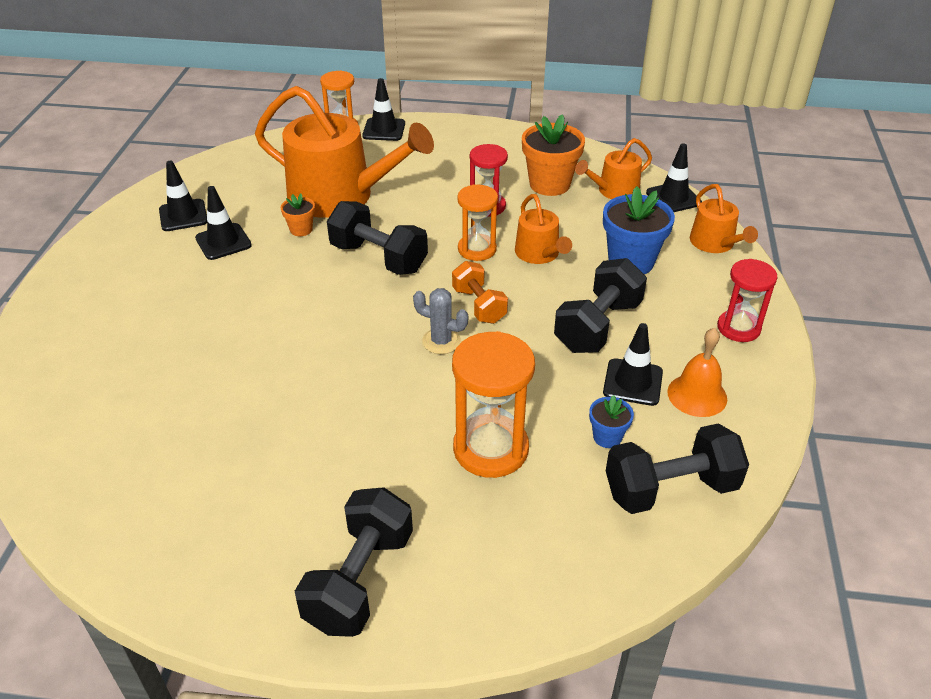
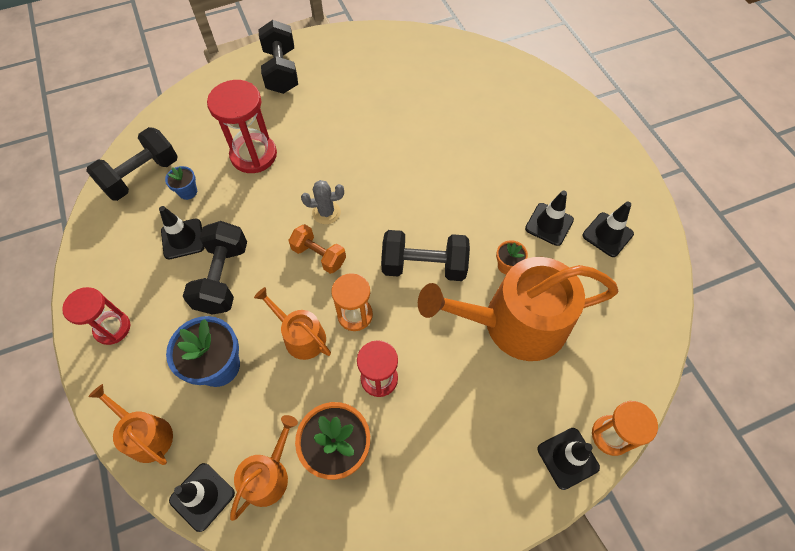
camera: 150 degrees right, 20 degrees up
orange hourglass [452,331,535,478] -> red hourglass [207,80,277,173]
orange bell [667,328,727,417] -> none

